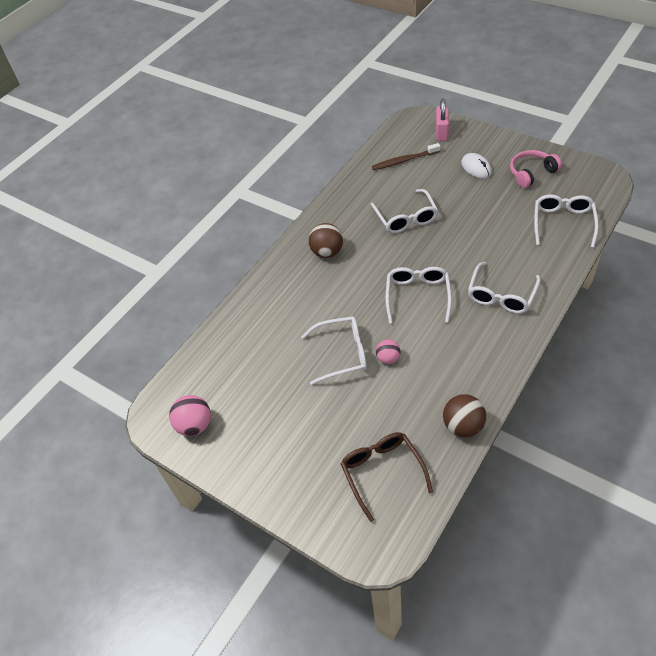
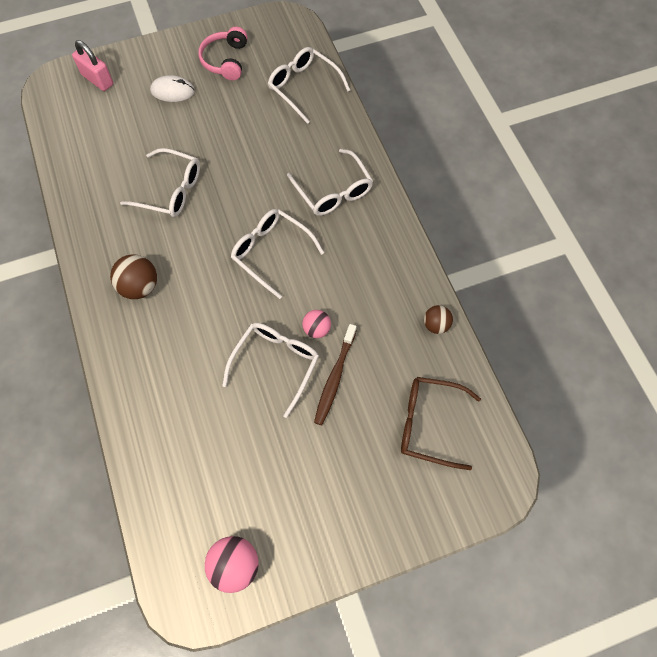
camera: 60 degrees left, 15 degrees up
brown toothbrush [372,143,441,170] -> brown toothbrush moved to [314,324,357,425]
brown ball [443,394,486,437] -> brown ball [424,305,453,334], size x0.63

